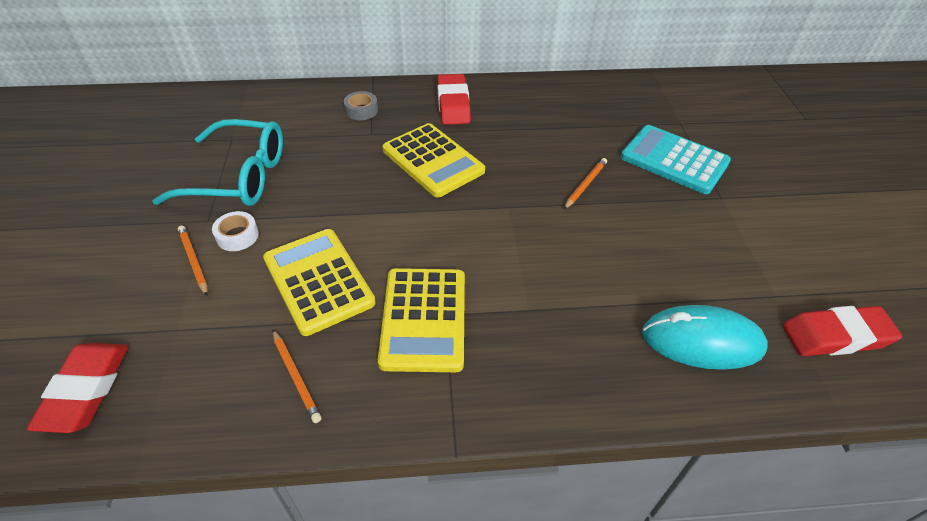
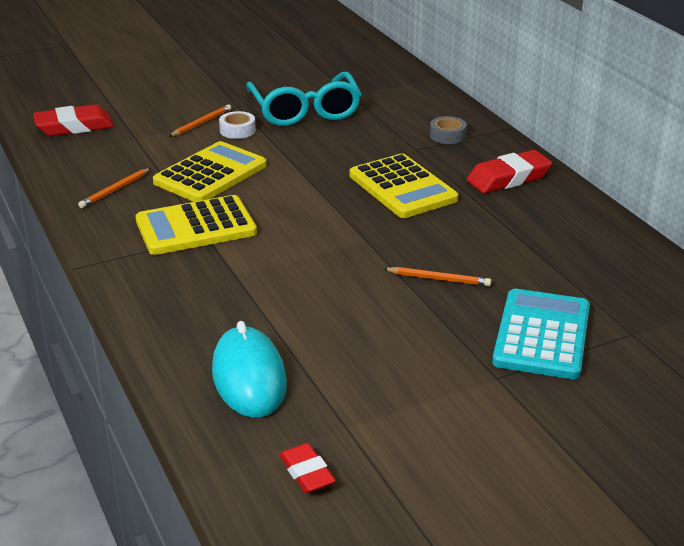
camera: 70 degrees right, 15 degrees down
yellow calculator [382,123,485,197] -> yellow calculator turned 60 degrees counterclockwise [350,154,458,218]
red eraser [783,306,902,356] -> red eraser [279,443,336,493], size x0.61

